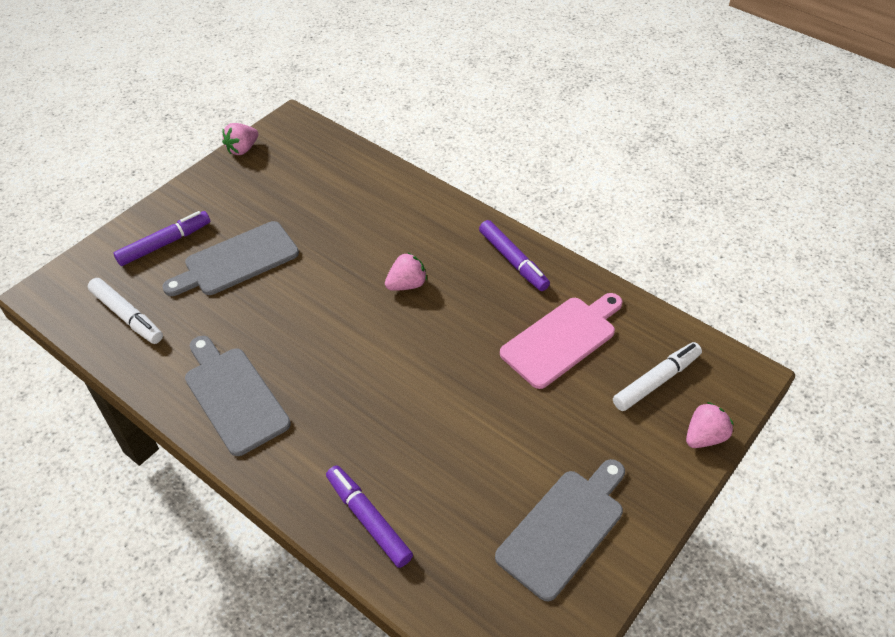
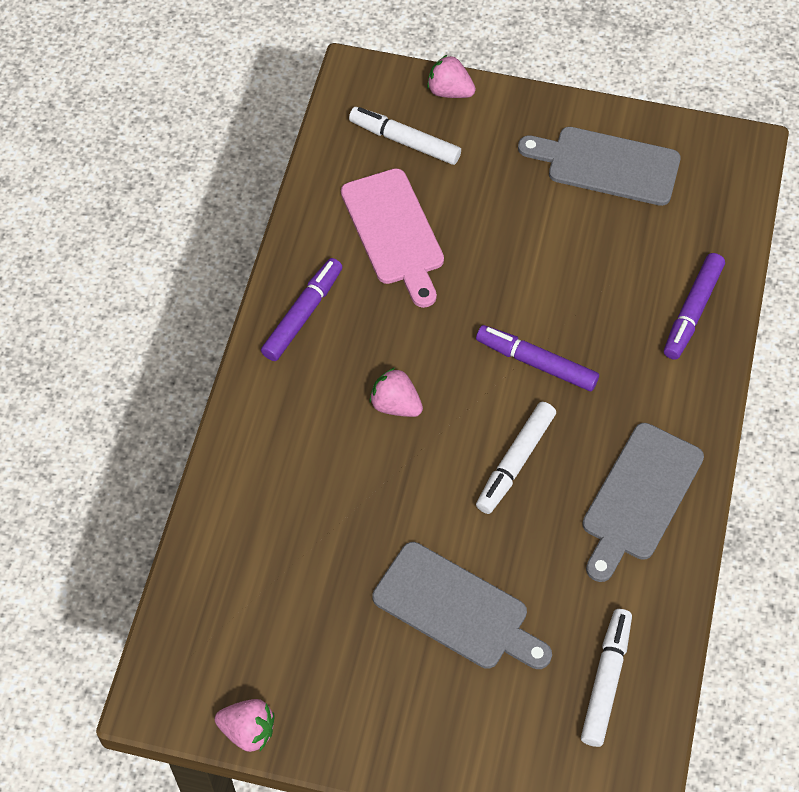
camera: 115 degrees left, 10 degrees up
purple marker [114,211,210,266] -> purple marker moved to [476,325,599,391]
pink cutting board [500,293,623,389] -> pink cutting board turned 135 degrees counterclockwise [341,168,444,308]
none -> white marker [476,402,556,514]

